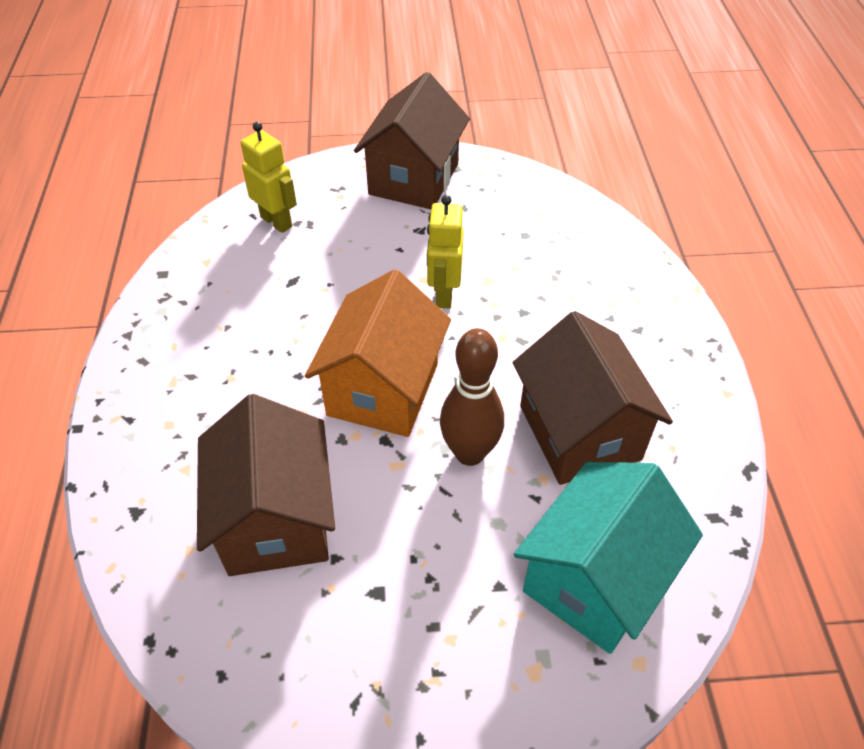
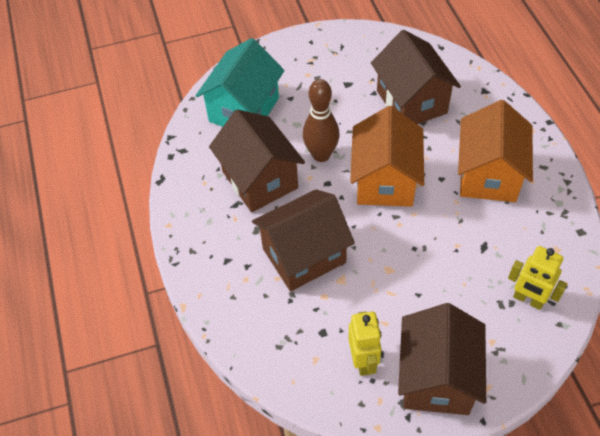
camera: 170 degrees right, 5 degrees up
yellow robot [427,195,464,308] -> yellow robot moved to [348,311,381,376]
none -> brown house [252,189,355,291]
none -> orange house [458,100,533,202]

